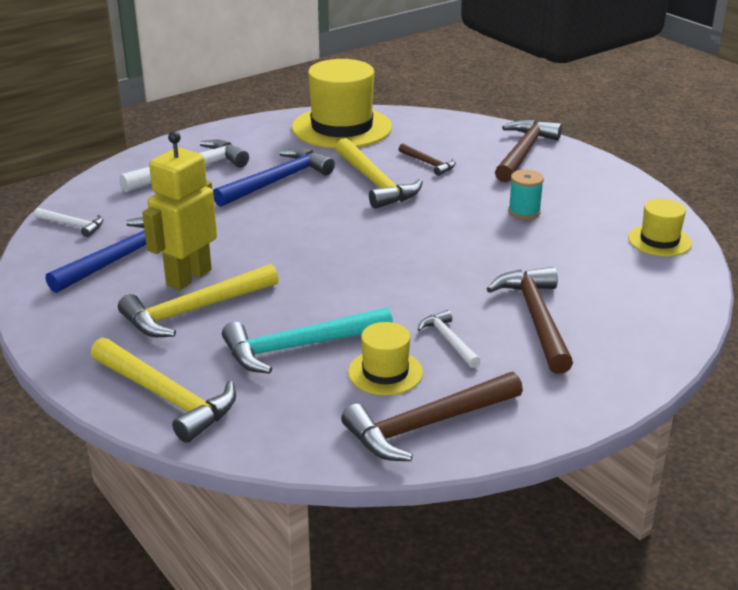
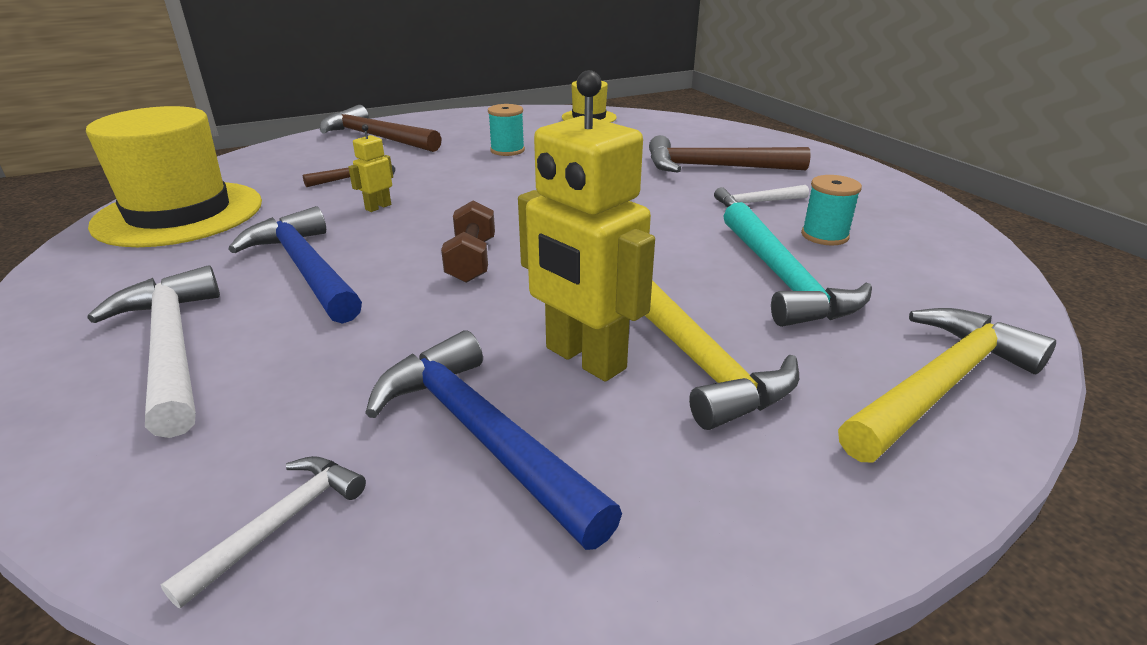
camera: 80 degrees left, 0 degrees up
yellow hammer [335,138,423,209] -> yellow robot [348,124,393,212]
brown hammer [341,372,523,461] -> none
yellow hat [348,322,423,395] -> turquoise spool [801,175,862,246]
none -> brown dumbbell [441,200,495,283]

